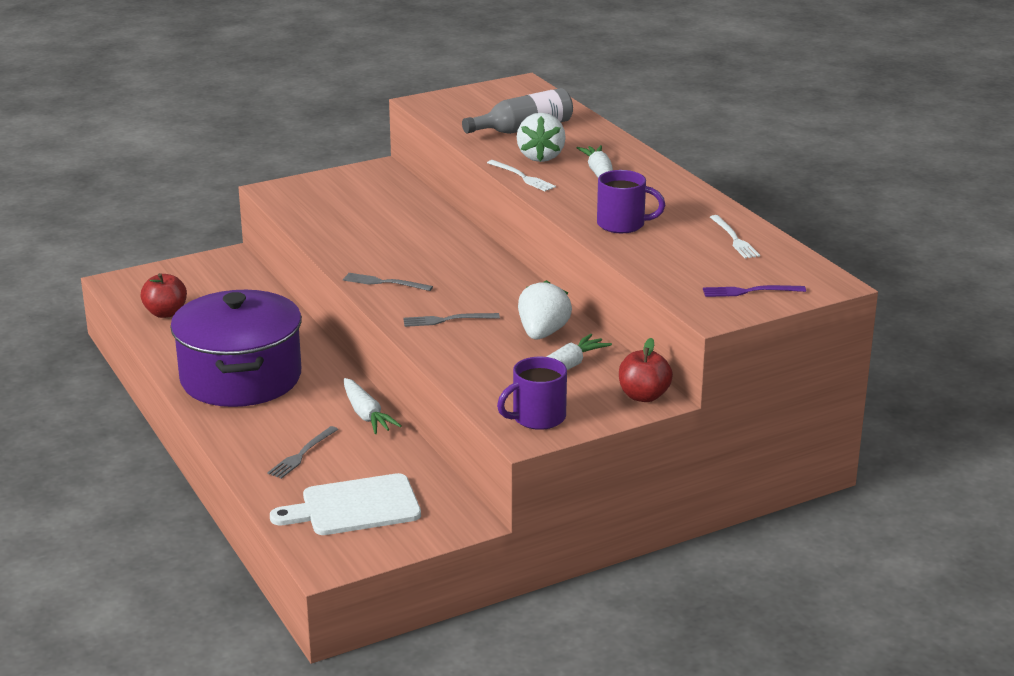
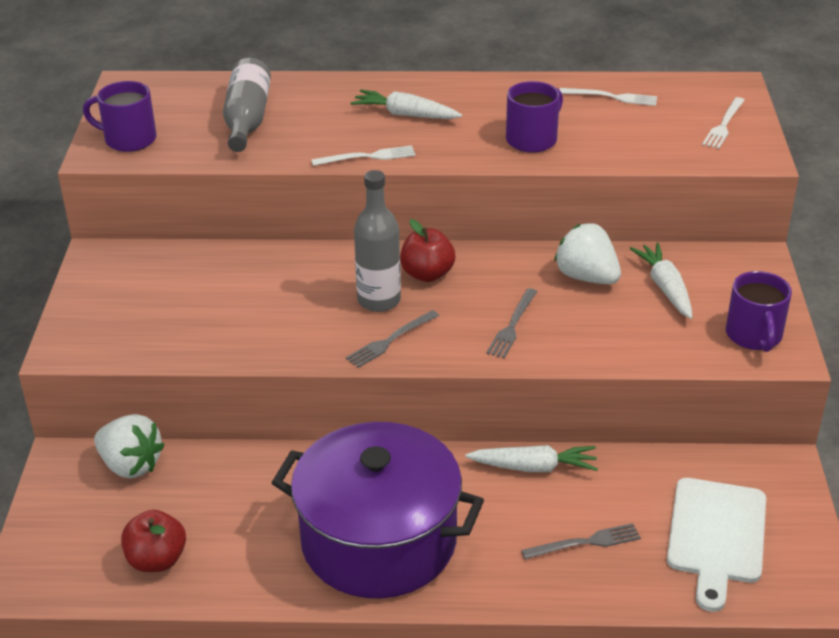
camera: 60 degrees left, 10 degrees up
grey fork [267,426,338,479] -> grey fork turned 75 degrees counterclockwise [521,523,641,559]
white strawberry [517,113,566,162] -> white strawberry moved to [94,414,164,479]
red apple [619,338,673,402] -> red apple moved to [400,219,455,282]
purple fork [703,285,806,297] -> white fork [702,97,745,149]
none -> purple mug [83,81,157,152]
none -> grey bottle [354,170,401,312]

